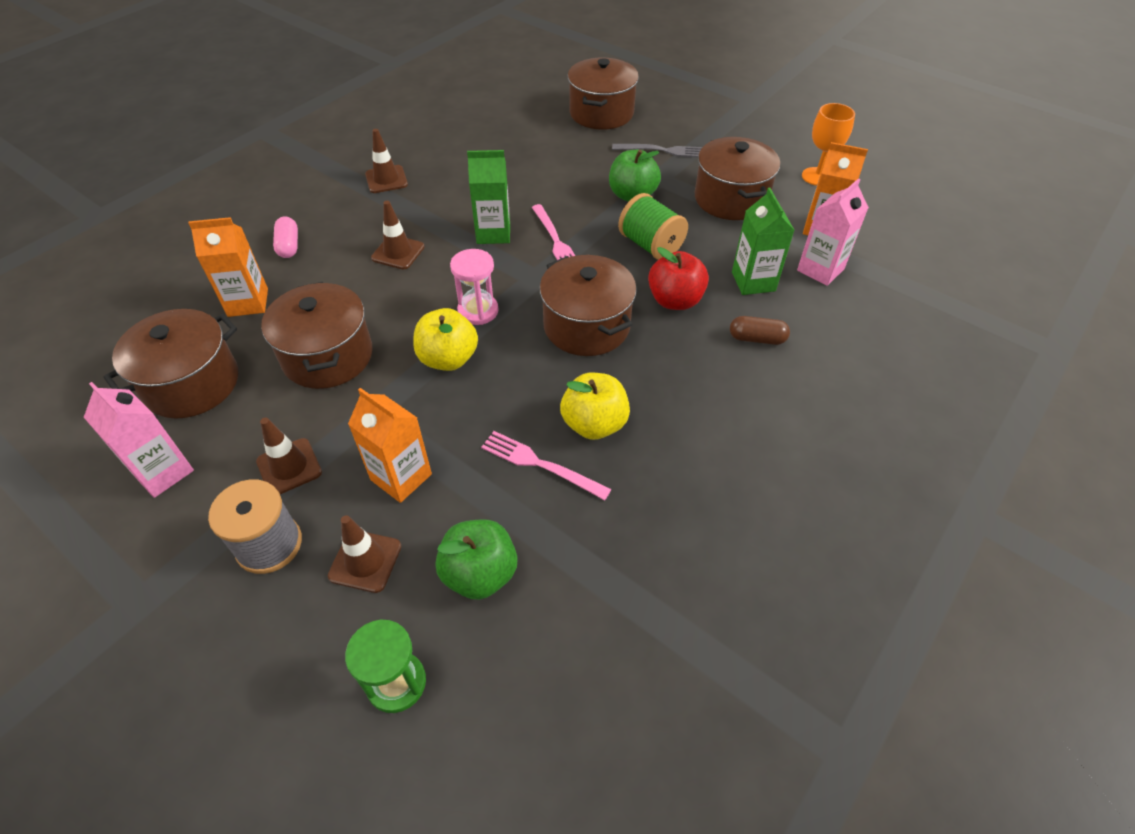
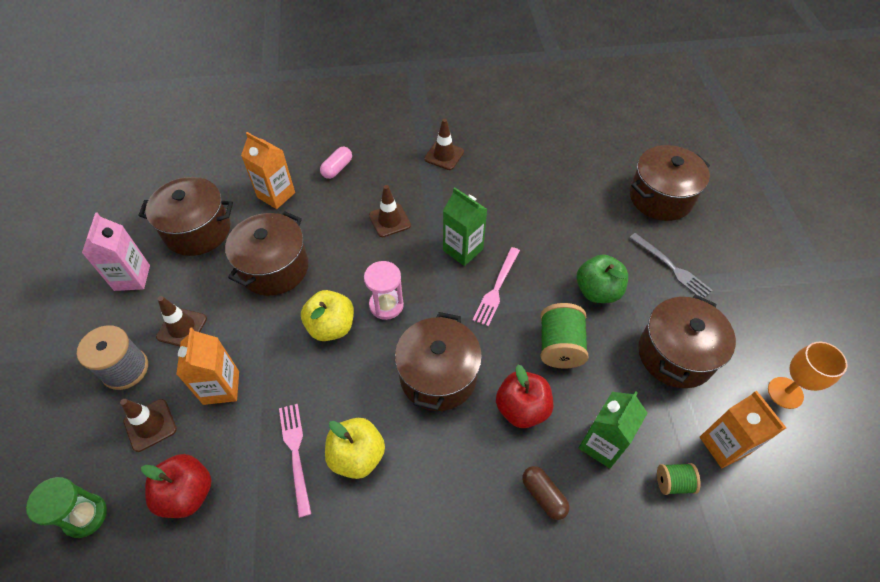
camera: 45 degrees right, 5 degrees up
green apple [436,519,517,600] -> red apple [141,454,212,518]
pink carton [797,178,869,286] -> green spool [657,463,701,495]

